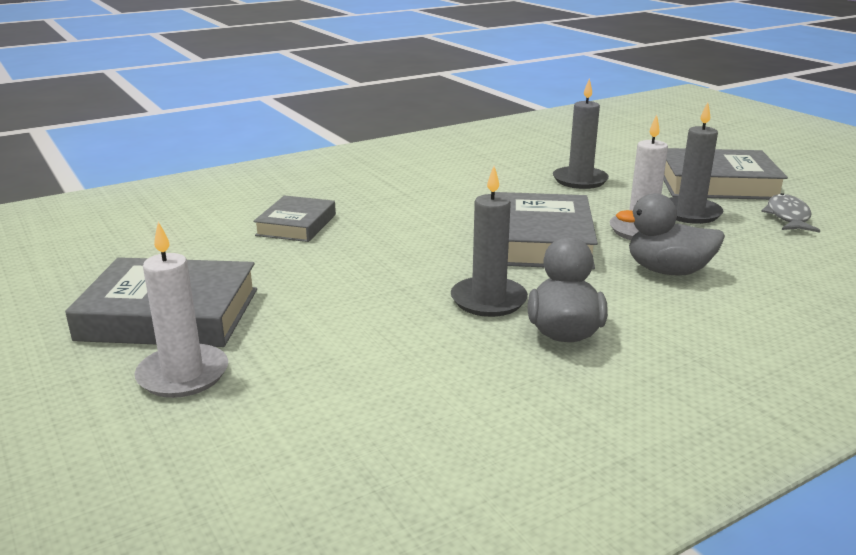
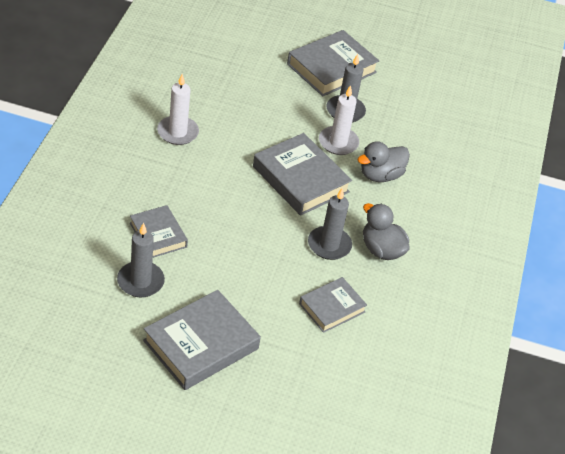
camera: 50 degrees left, 20 degrees up
white candle [134,222,228,398] -> white candle moved to [157,74,199,145]
grey candle [553,78,609,189] -> grey candle moved to [117,223,165,297]
grey fish [761,193,821,233] -> none
none -> grey book [299,277,367,333]

